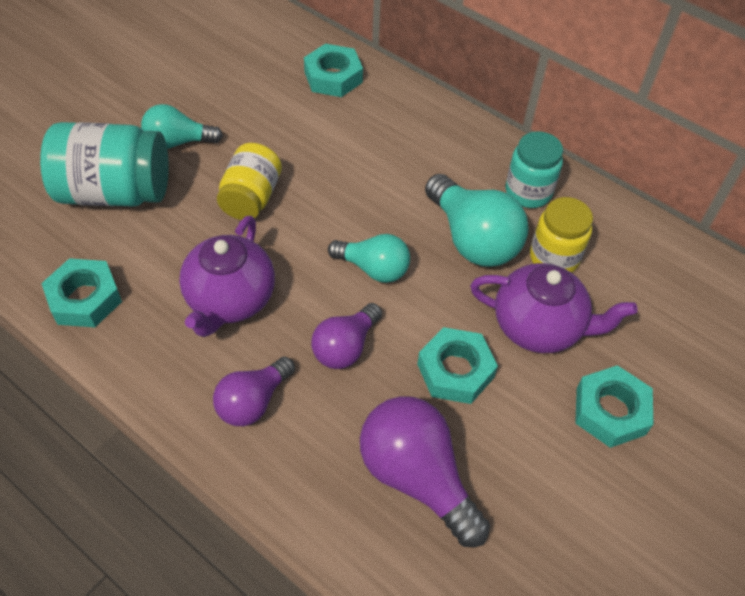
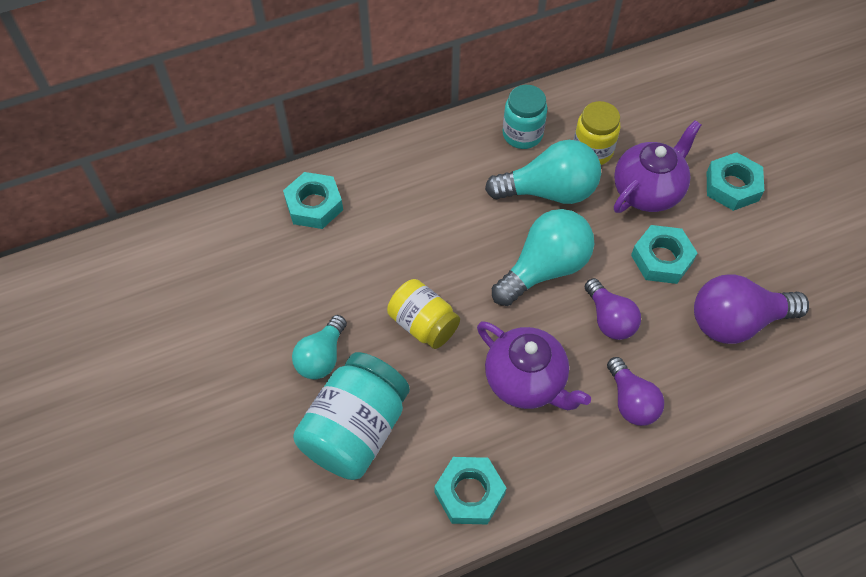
camera: 60 degrees left, 5 degrees up
turquoise light bulb [328,234,410,283] -> turquoise light bulb [492,209,594,306], size x1.59

